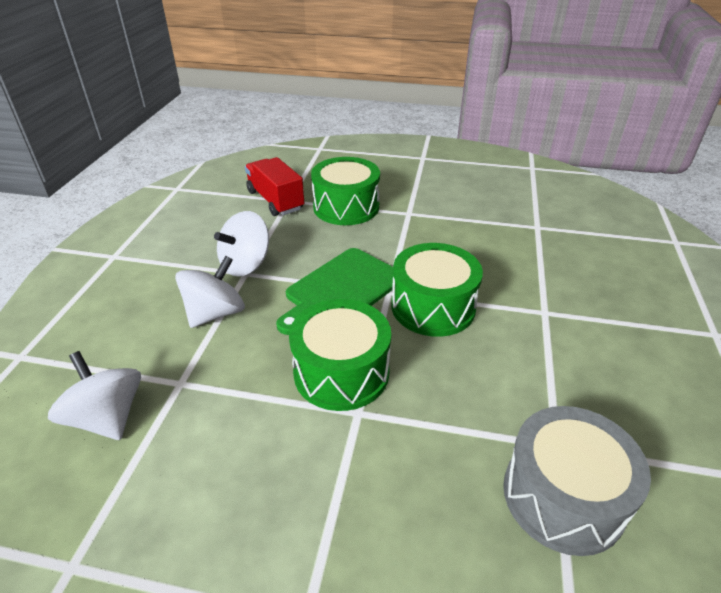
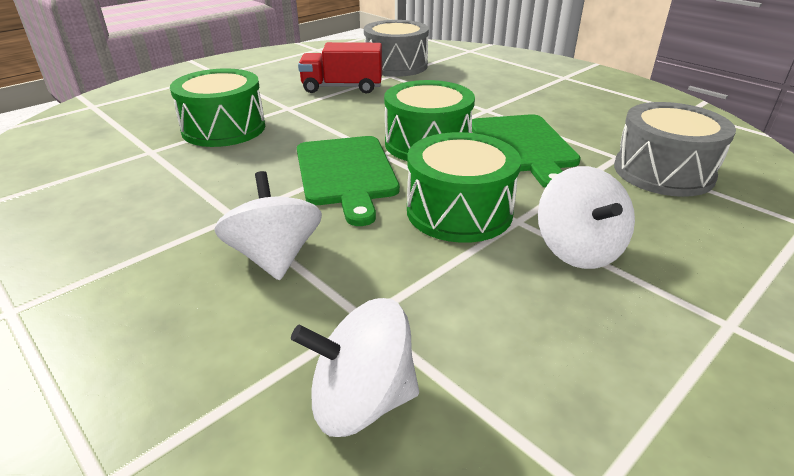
camera: 55 degrees left, 5 degrees down
white spinning top [214,211,269,277] -> white spinning top moved to [538,166,635,269]
red truck [245,157,304,216] -> red truck moved to [298,42,382,94]
none -> grey drum [364,20,429,77]
none -> green cutting board [472,114,581,188]

